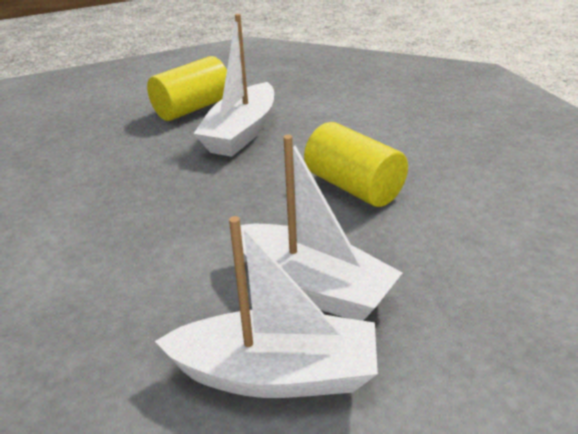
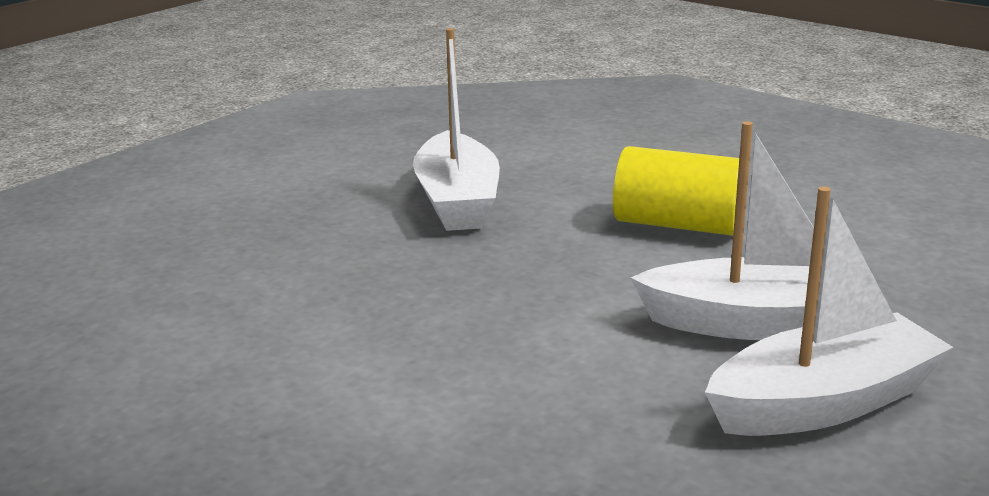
camera: 30 degrees left, 10 degrees down
yellow cylinder [147,56,227,121] -> none

